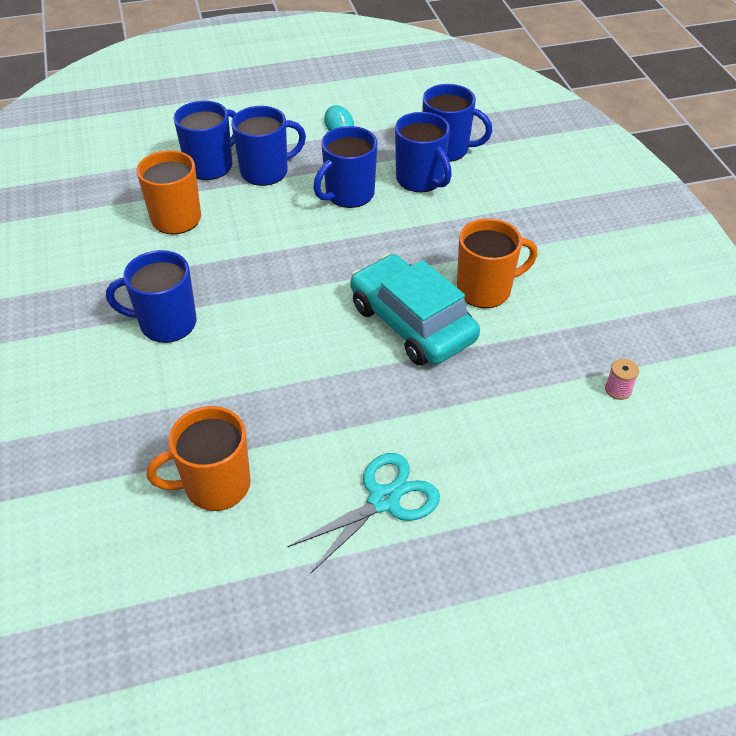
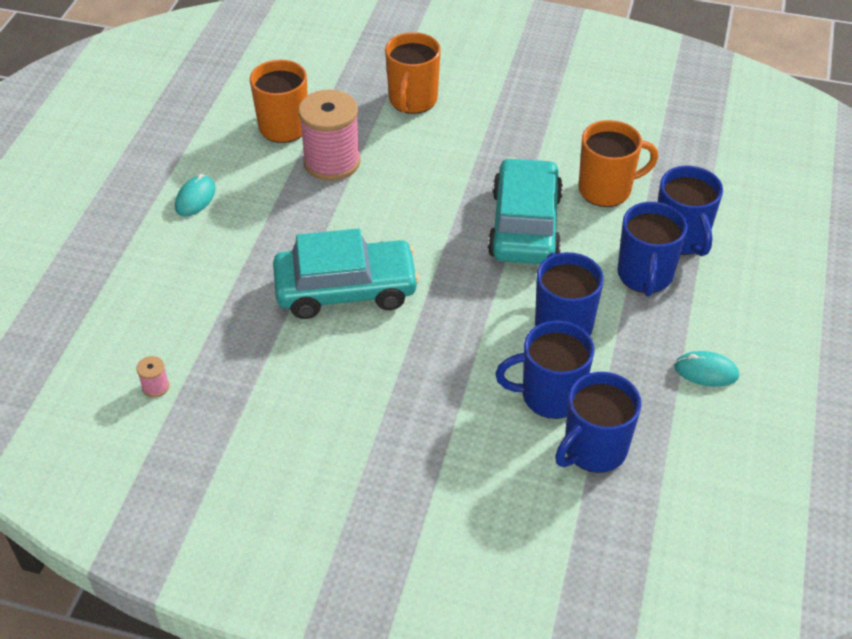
camera: 120 degrees right, 0 degrees up
blue mug [106,250,196,343] -> none
turquoise scissors [287,453,440,574] -> turquoise mouse [175,174,216,217]
orange mug [457,218,538,308] -> orange mug moved to [385,32,441,114]
none -> pink spool [298,89,361,181]
none -> turquoise car [488,157,563,264]

